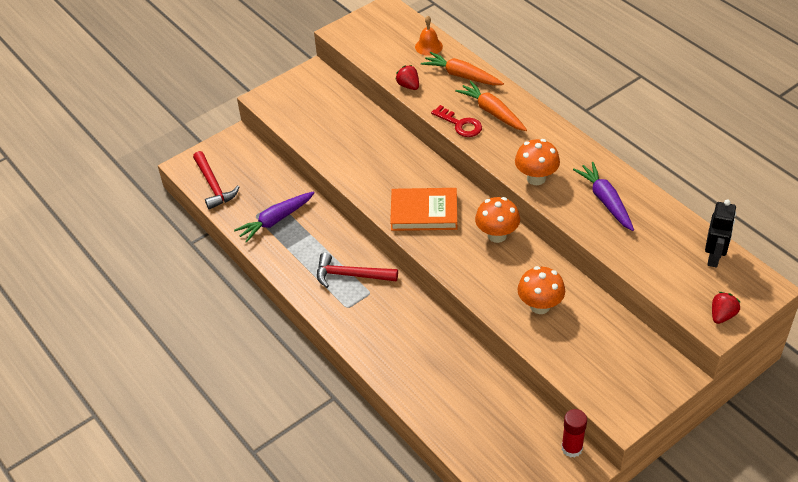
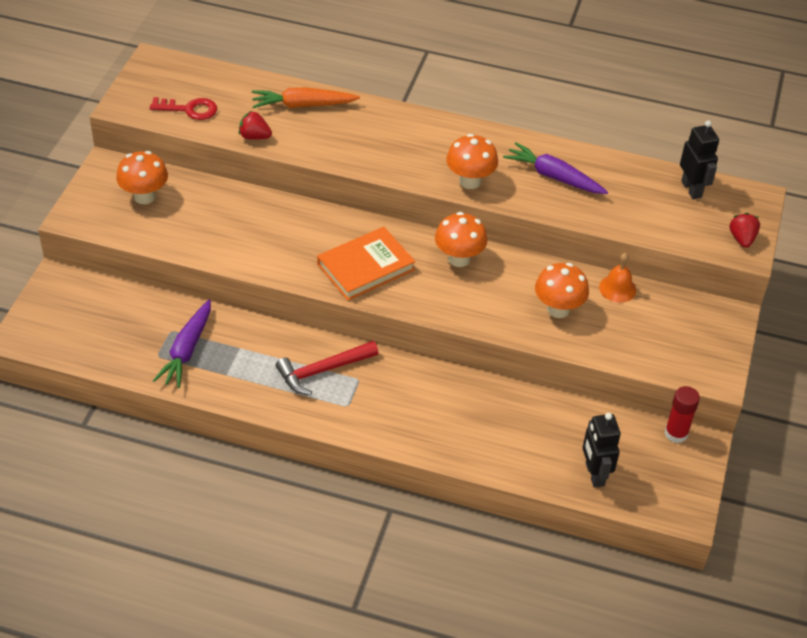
camera: 40 degrees left, 0 degrees up
red hammer [193,151,239,209] -> none
orange bell [415,16,443,56] -> orange bell moved to [599,253,636,303]
red key [431,105,482,137] -> red key moved to [150,97,217,120]
orange carrot [455,81,527,131] -> none
none -> orange mushroom [116,151,168,204]
none -> black robot [583,413,621,488]

